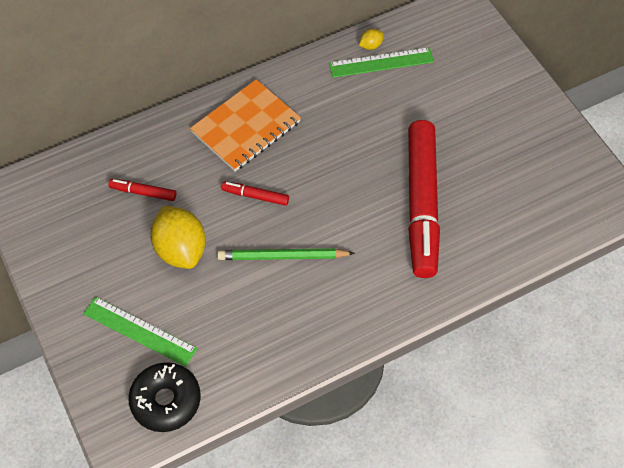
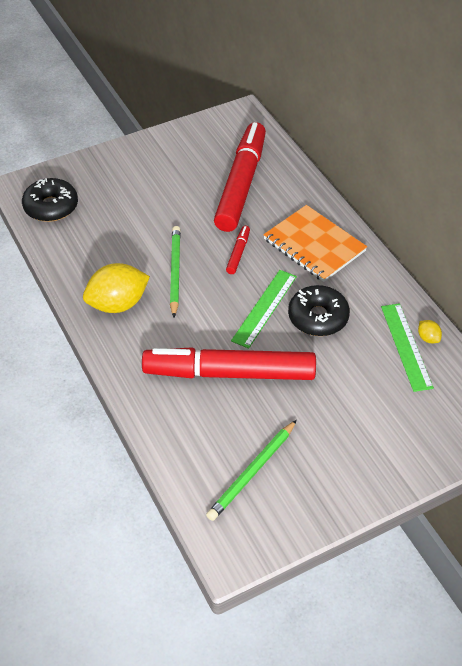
camera: 90 degrees right, 10 degrees down
green ruler [83,297,197,367] -> green ruler moved to [231,270,297,349]
red marker [109,179,176,201] -> red marker [214,122,266,232], size x2.49
yellow lemon [150,206,206,269] -> yellow lemon moved to [83,263,150,313]
none -> green pencil [206,420,297,521]
none -> black donut [288,285,350,336]

